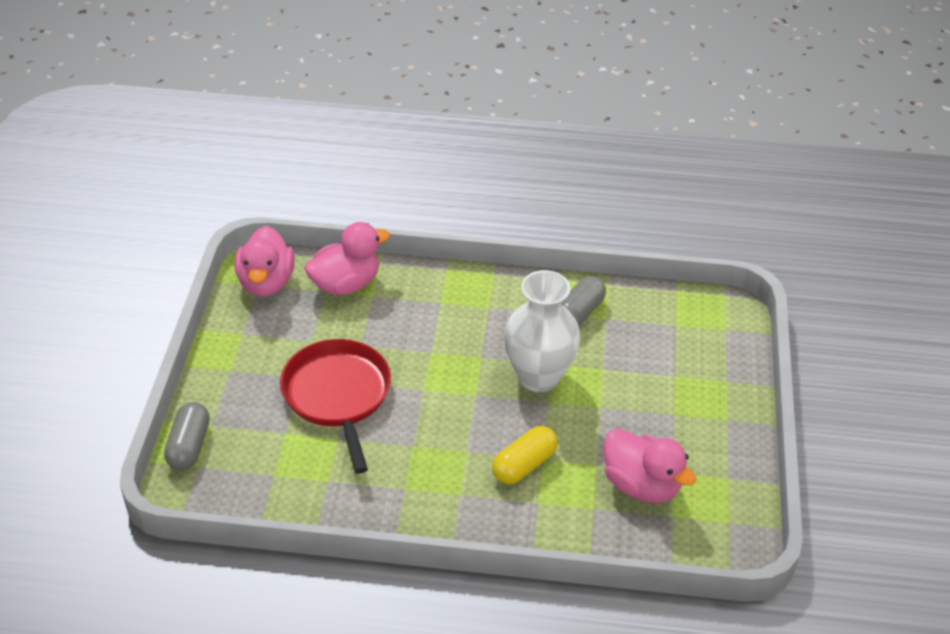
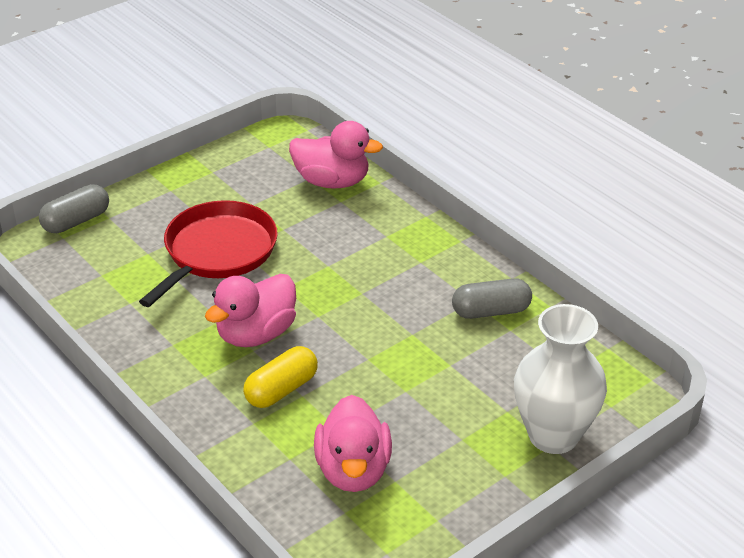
camera: 45 degrees right, 5 degrees down
pink duck [235,226,294,297] -> pink duck moved to [205,274,296,347]
yellow capsule [492,426,558,484] -> yellow capsule turned 45 degrees counterclockwise [243,346,318,408]
white vase [504,270,580,392] -> white vase moved to [514,304,607,454]

